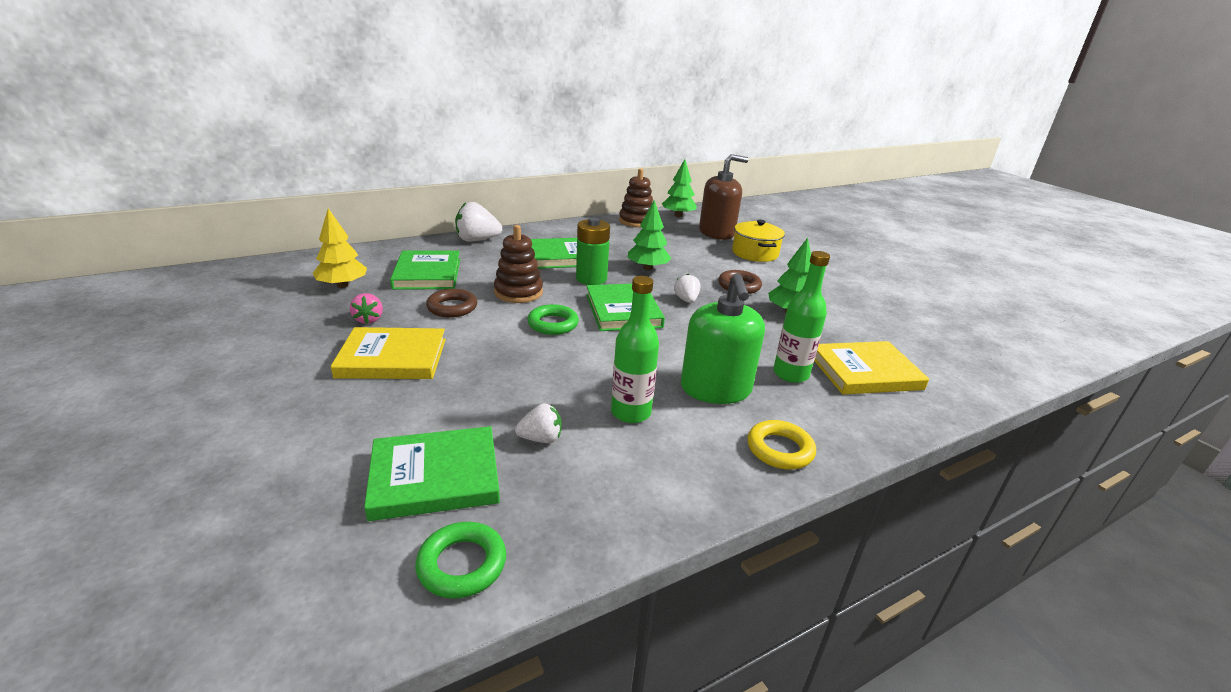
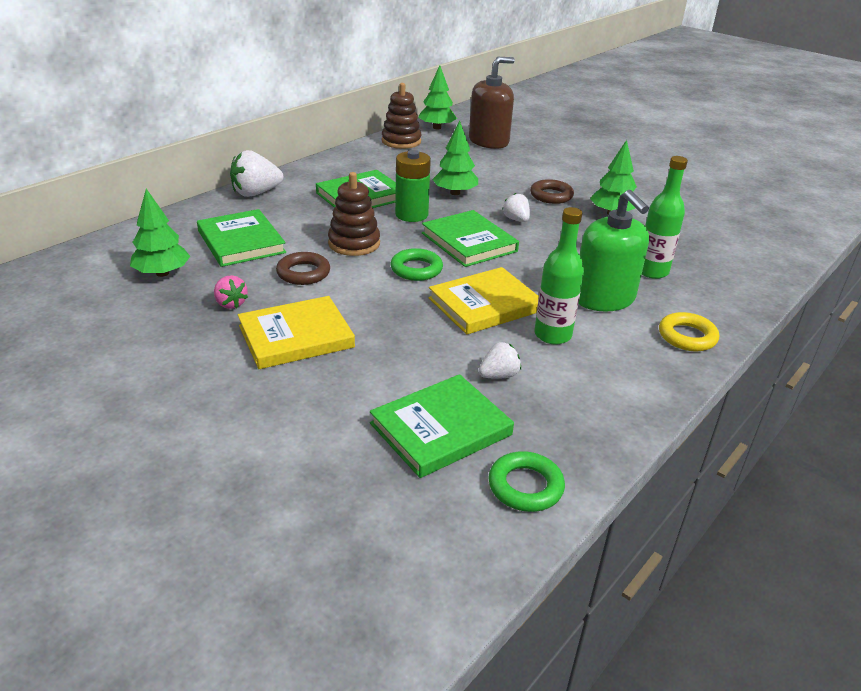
camera: 20 degrees left, 5 degrees up
yellow tree [313,208,367,288] -> green tree [130,189,190,277]
yellow pot [732,220,785,262] -> none
yellow book [814,341,929,395] -> yellow book moved to [428,267,539,334]

